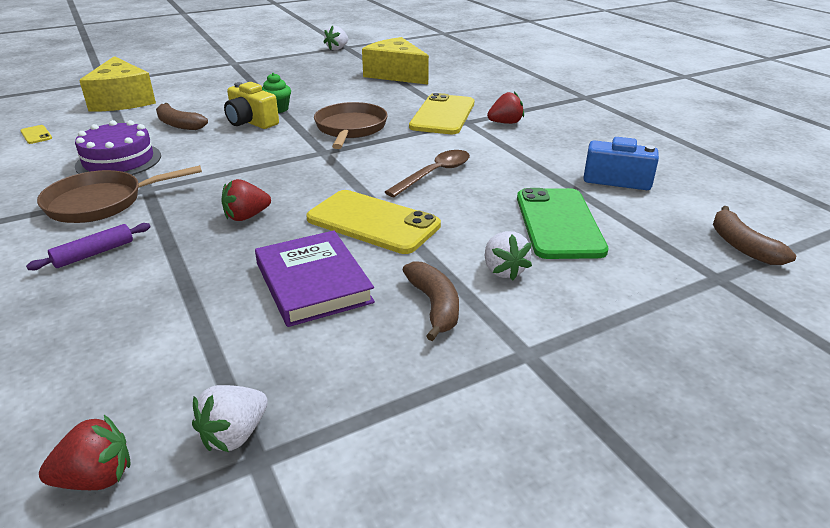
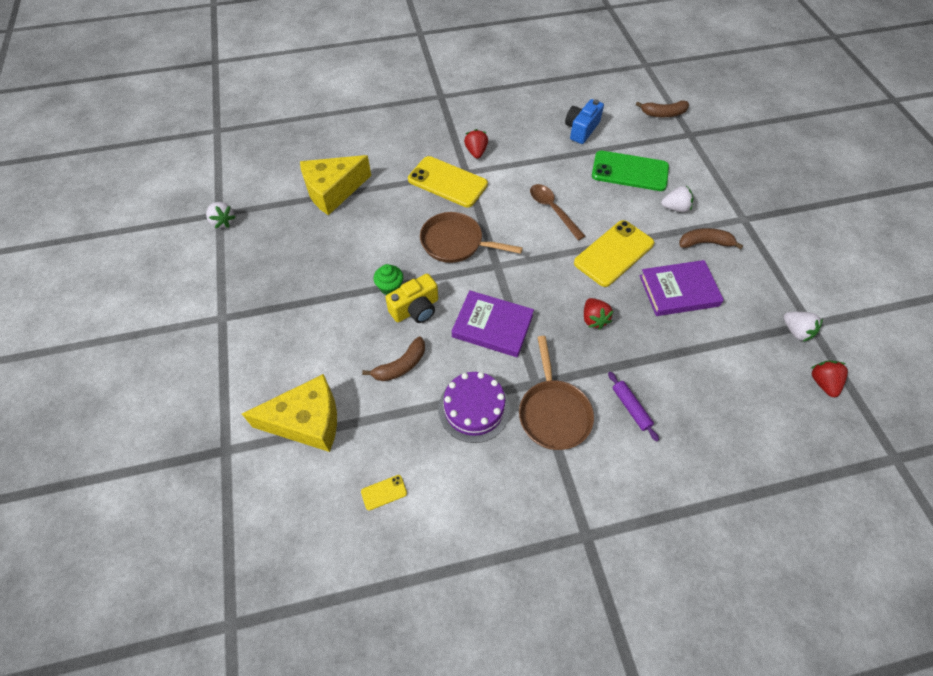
camera: 75 degrees left, 25 degrees up
none -> purple book [452,290,534,357]

